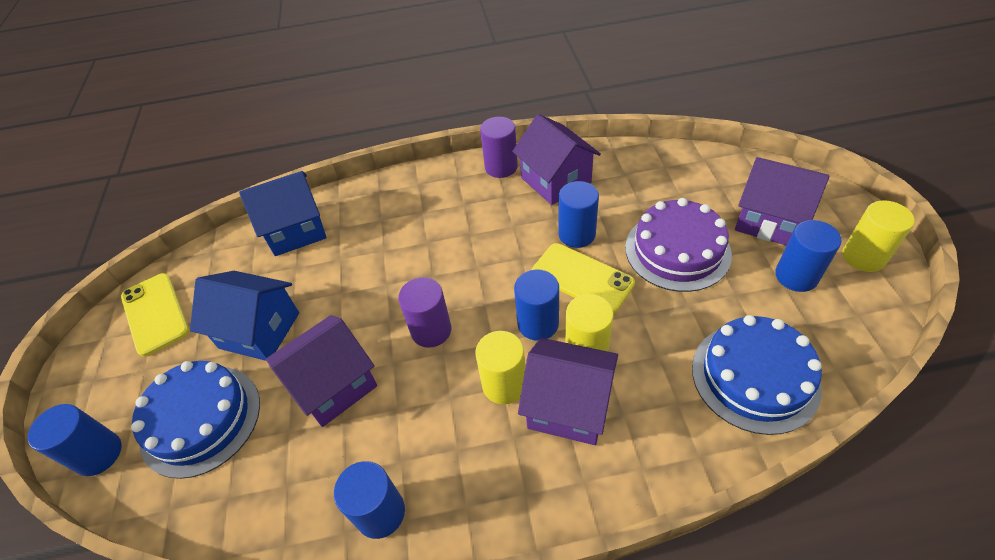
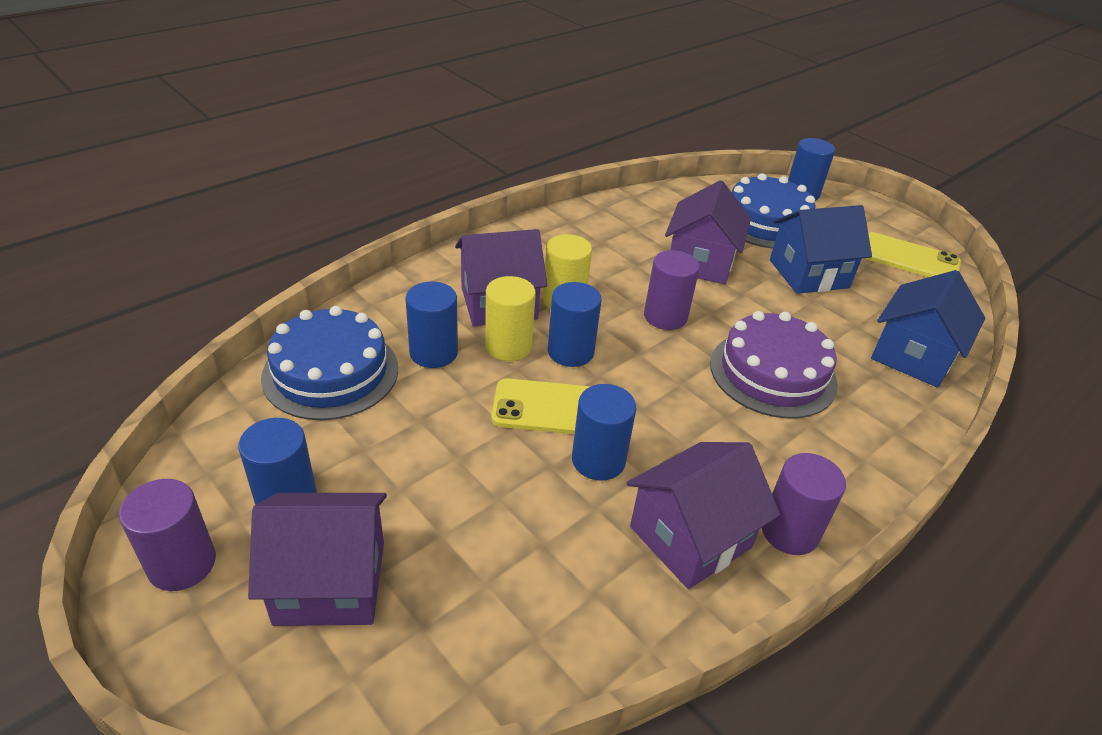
camera: 140 degrees right, 10 degrees down
blue cylinder [334,461,405,539] -> blue cylinder moved to [405,282,458,368]
purple house [512,114,601,205] -> purple house turned 60 degrees counterclockwise [627,442,780,589]
purple cake [625,198,732,292] -> purple cake moved to [710,311,838,418]
yellow cylinder [842,200,915,272] -> purple cylinder [119,479,216,591]

